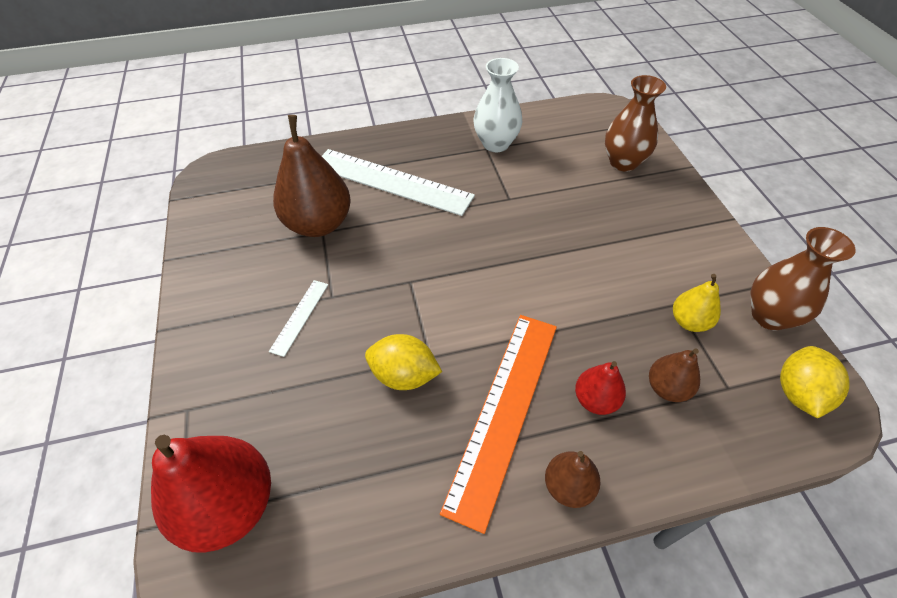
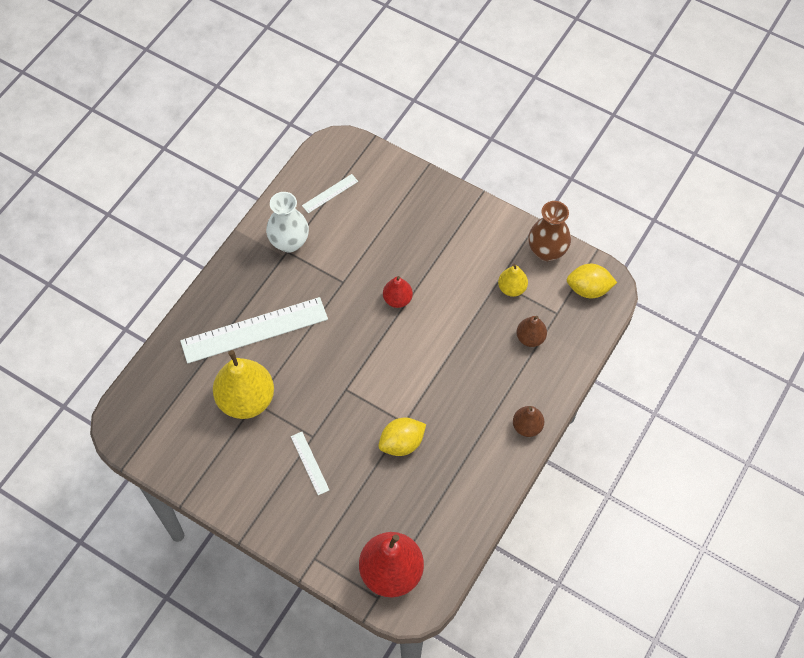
camera: 45 degrees left, 10 degrees up
brown pear [273,115,351,237] -> yellow pear [213,350,274,419]
orange ruler [440,315,557,534] -> none
red pear [575,361,626,415] -> red pear moved to [383,276,413,308]
brown vase [605,75,666,172] -> none
yellow lemon [780,346,850,418] -> yellow lemon turned 60 degrees counterclockwise [566,264,617,298]
none -> white ruler [302,174,358,213]

